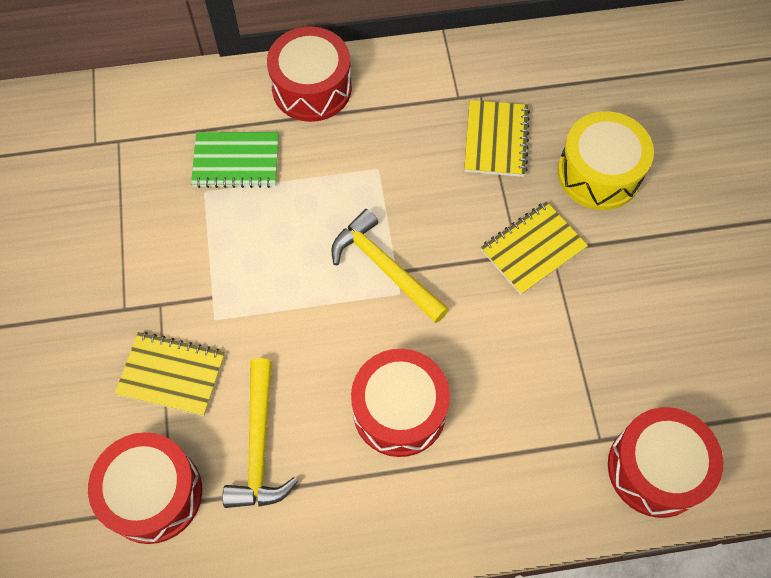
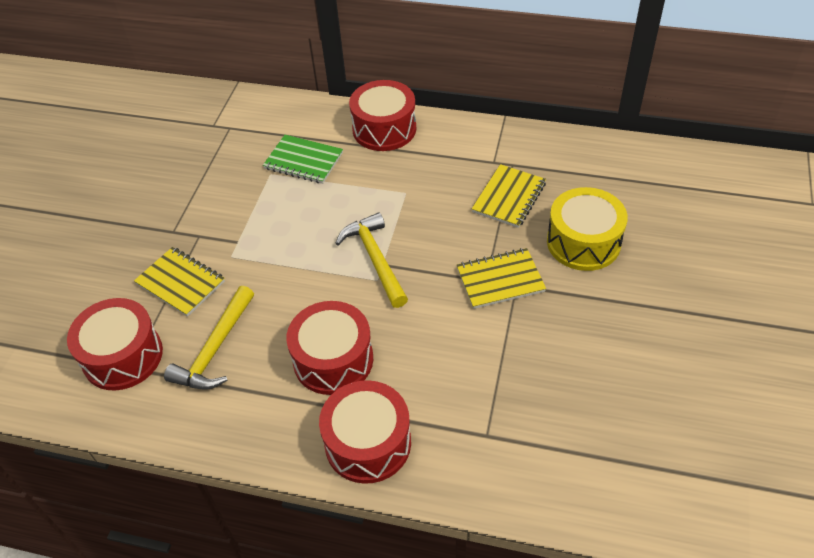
camera: 25 degrees right, 15 degrees down
red drum [608,407,723,518] -> red drum moved to [319,380,411,484]

